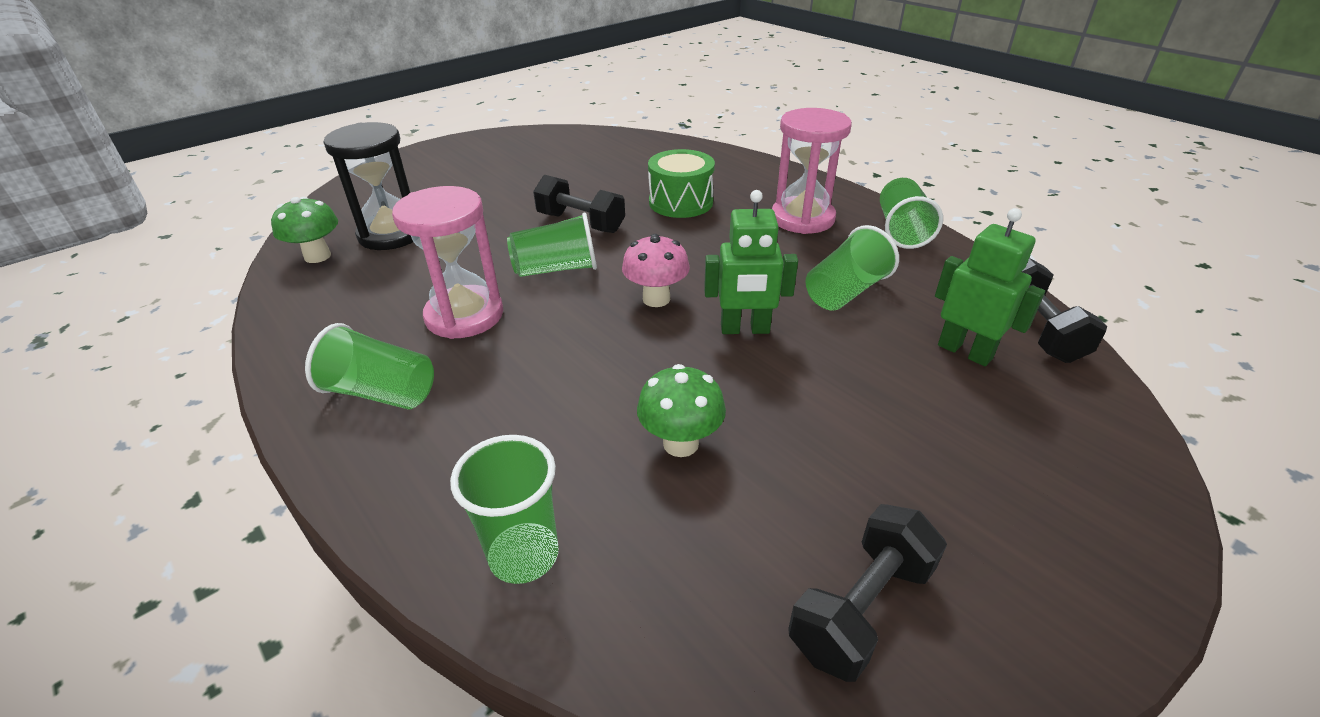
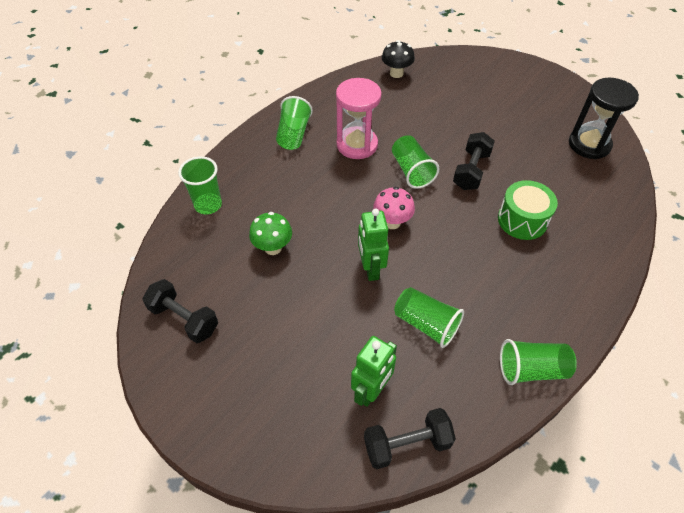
camera: 80 degrees right, 15 degrees up
green mushroom [271,197,338,263] -> black mushroom [382,40,415,78]
black hourglass [324,122,413,250] -> black hourglass moved to [569,78,639,159]
pink hourglass [772,108,852,234] -> none

